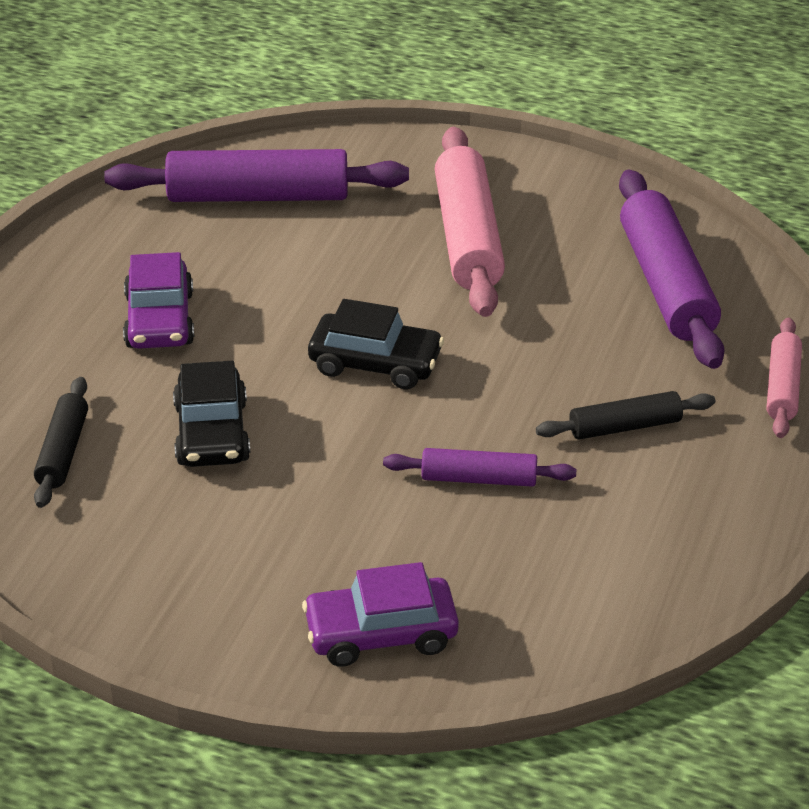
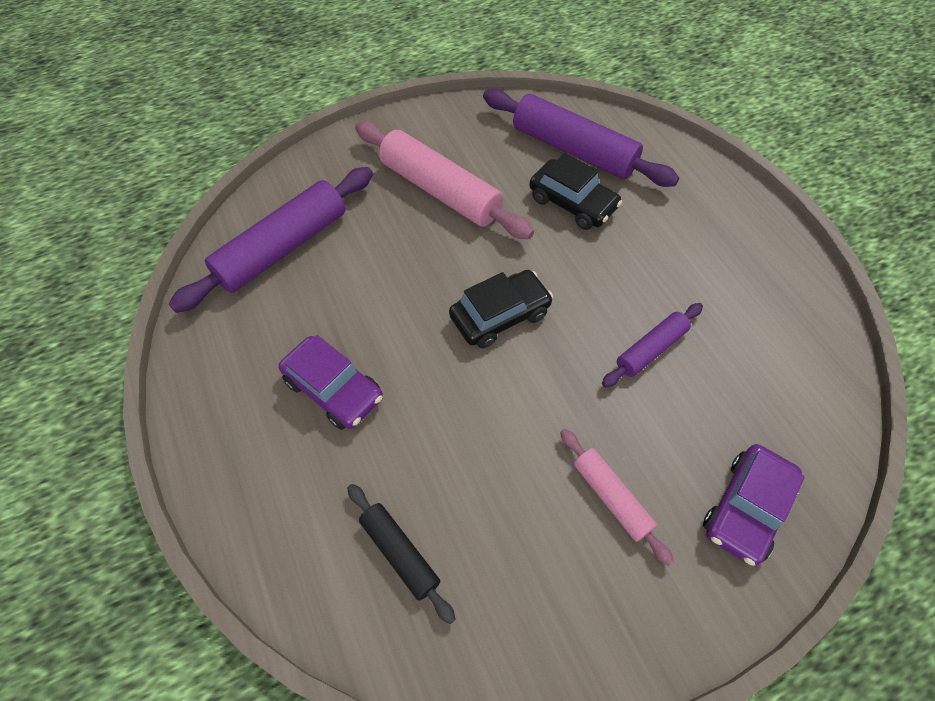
camera: 45 degrees left, 20 degrees up
black car [173,361,250,467] -> black car moved to [529,153,622,230]
black rolling pin [536,391,715,440] -> none
pink rolling pin [767,318,802,438] -> pink rolling pin moved to [560,429,674,566]

